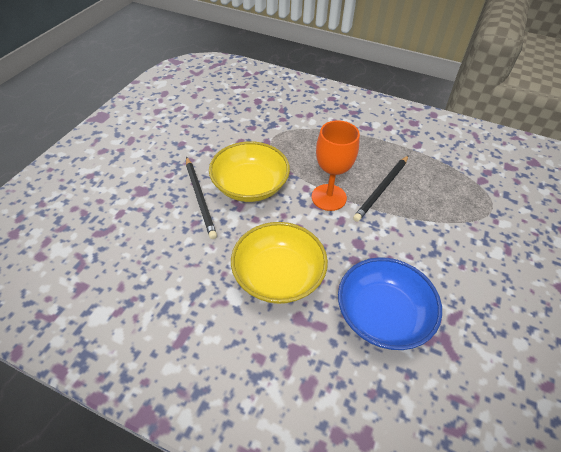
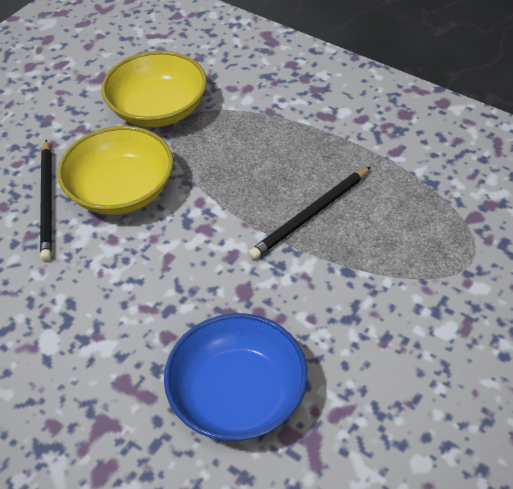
camera: 15 degrees right, 0 degrees up
yellow bowl [231,222,328,304] -> yellow bowl moved to [102,51,207,127]
orange goblet [312,120,360,211] -> none

